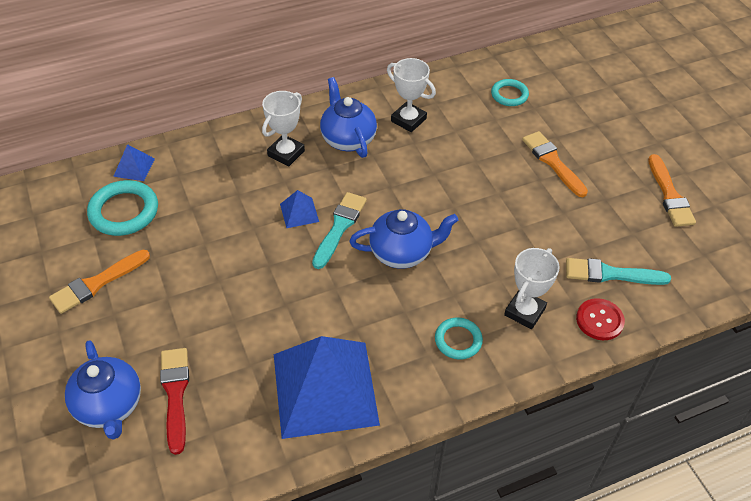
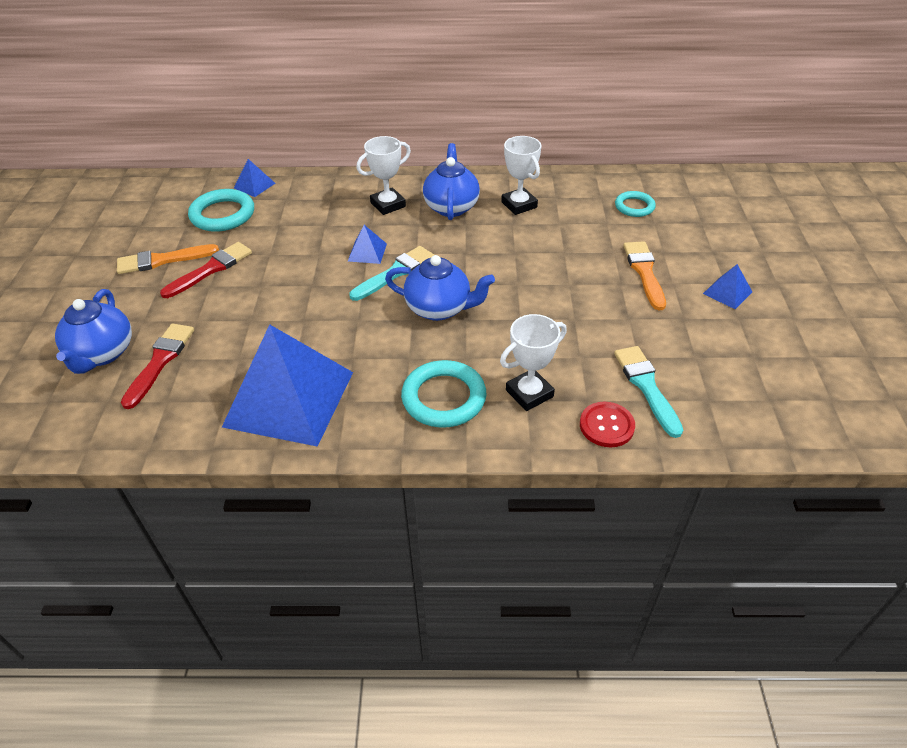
camera: 25 degrees right, 5 degrees down
turquoise ring [435,317,483,360] -> turquoise ring [401,360,486,428], size x1.63
turquoise brush [566,258,671,285] -> turquoise brush turned 45 degrees clockwise [614,346,683,438]
orange brush [648,154,696,227] -> none
none -> red brush [160,242,252,298]
none -> blue pyramid [703,264,752,309]

